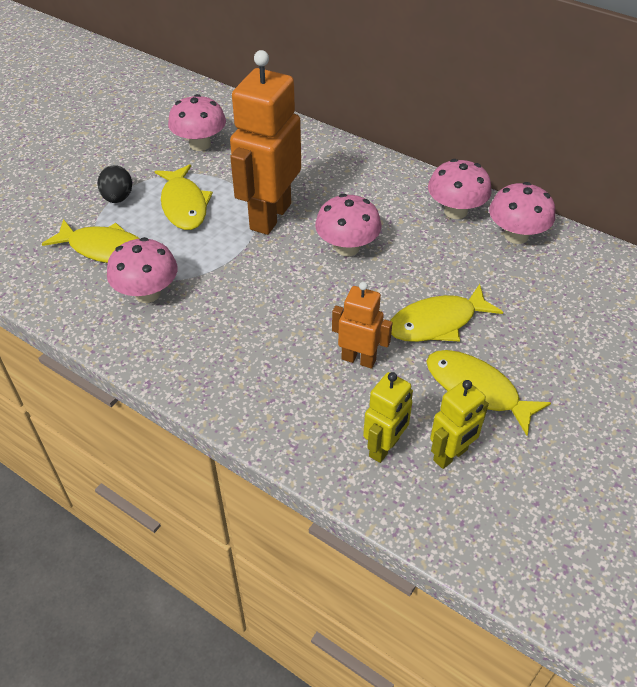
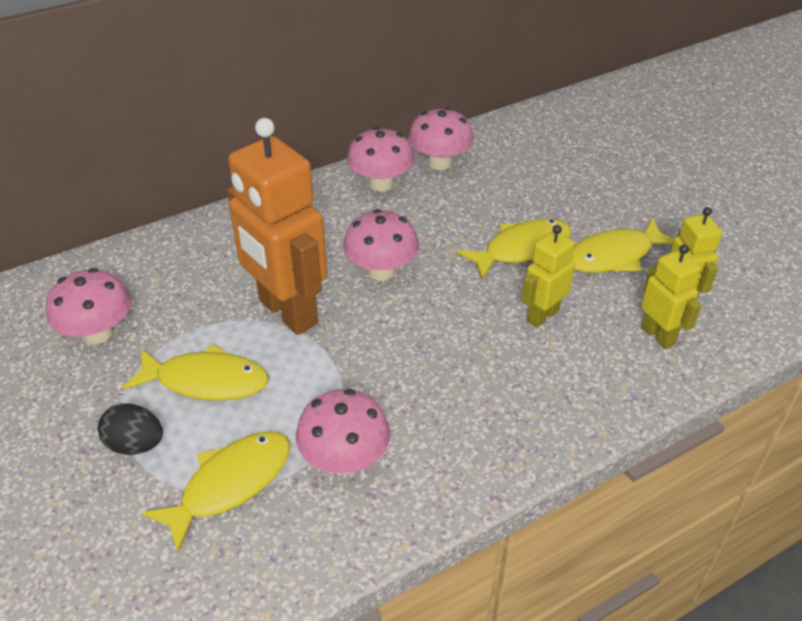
camera: 65 degrees left, 5 degrees down
orange robot [332,282,393,369] -> yellow robot [521,225,575,327]
yellow fish [390,284,503,342] -> yellow fish turned 120 degrees counterclockwise [457,219,572,279]

